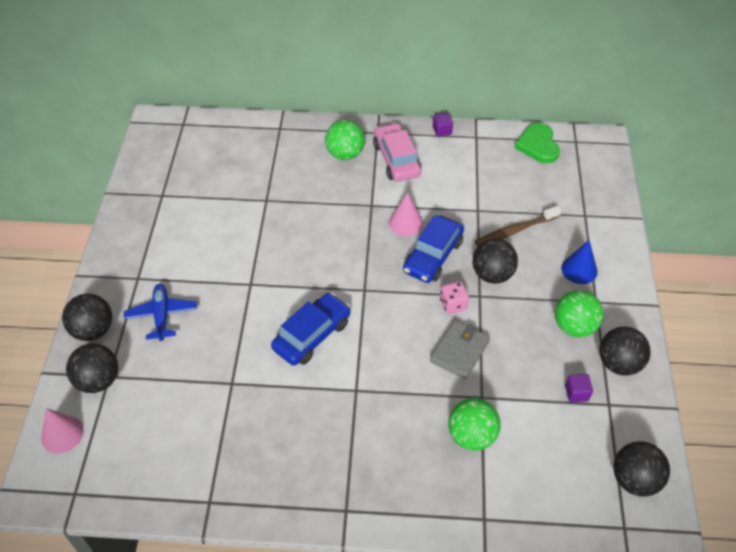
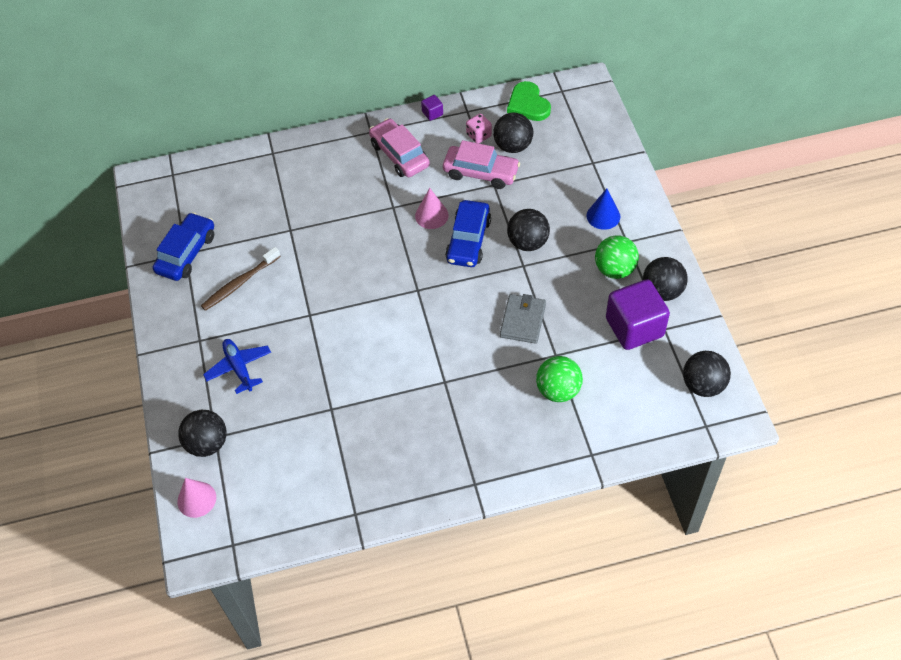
camera: 15 degrees left, 5 degrees up
black ball [62,294,112,341] -> black ball moved to [493,113,533,153]
blue car [271,293,351,366] -> blue car moved to [153,212,214,281]
green ball [325,120,365,160] -> none
pink dice [440,281,469,314] -> pink dice moved to [466,114,492,143]
brown toothbrush [475,206,561,246] -> brown toothbrush moved to [201,247,281,311]
purple cube [565,374,593,402] -> purple cube [606,279,670,350], size x2.44
none -> pink car [443,140,520,189]

